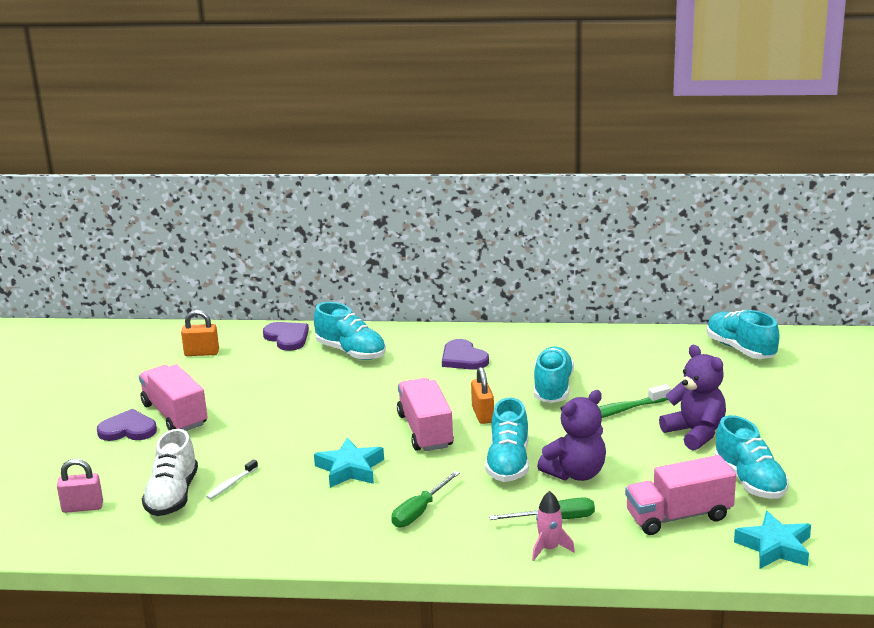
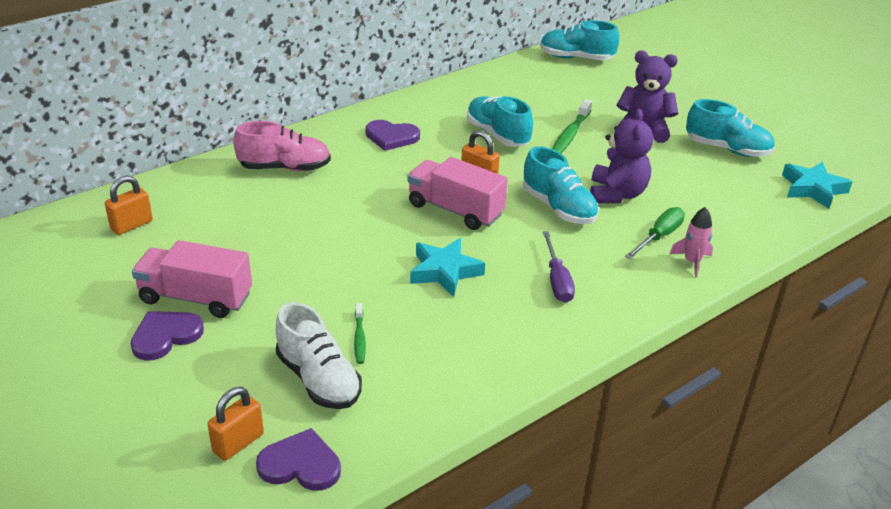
camera: 45 degrees left, 10 degrees up
pink padlock [57,459,103,513] -> orange padlock [207,387,264,461]
white toothbrush [206,459,258,499] -> green toothbrush [354,303,366,364]
purple heart [263,322,309,351] -> purple heart moved to [256,428,341,491]
turquoise shoe [314,302,386,360] -> pink shoe [233,121,331,171]
green screwdriver [391,471,460,527] -> purple screwdriver [543,231,575,303]
pink truck [625,455,736,535] -> none

